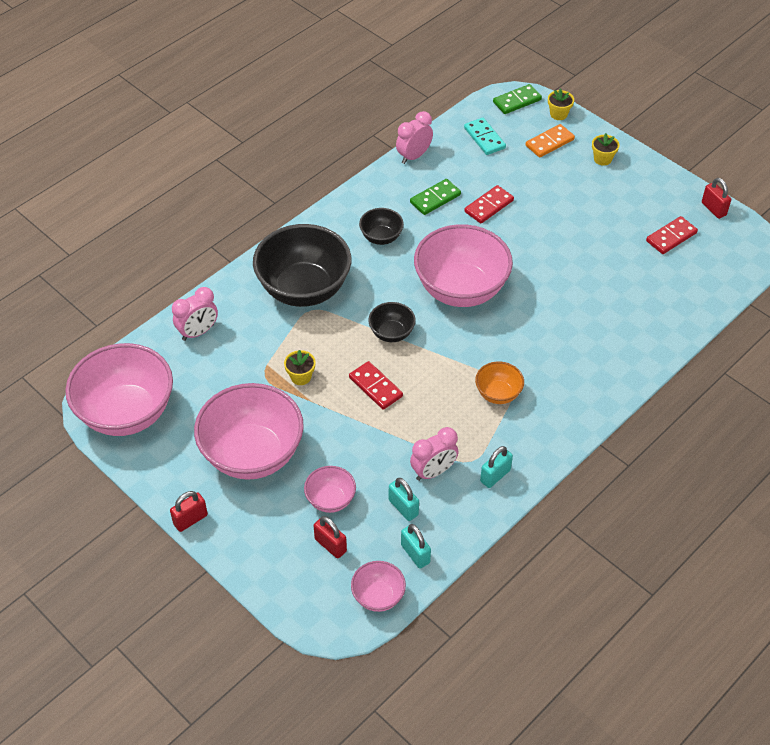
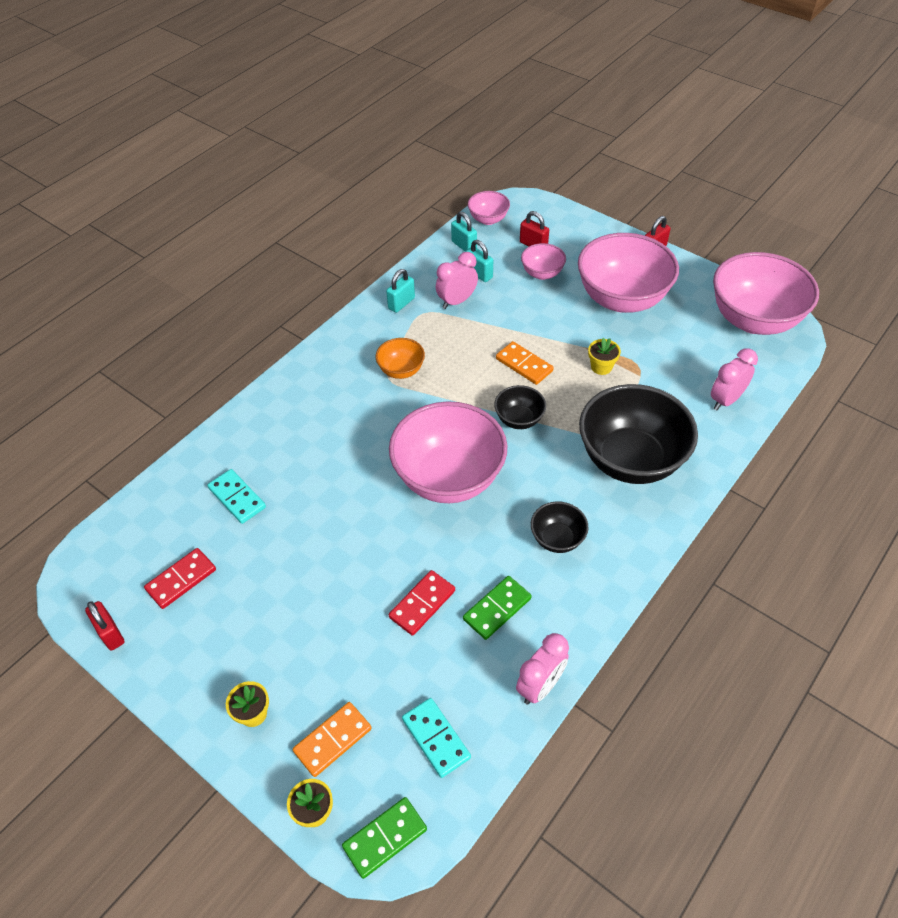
camera: 175 degrees right, 0 degrees up
red domino [349,361,403,410] -> orange domino [496,341,554,385]
none -> turquoise domino [207,469,266,524]

